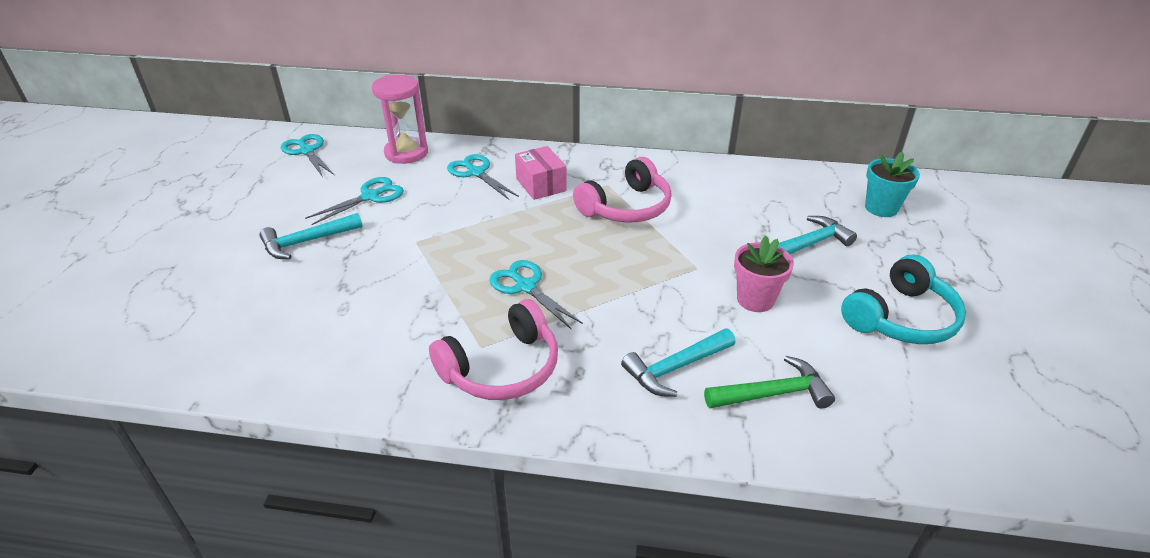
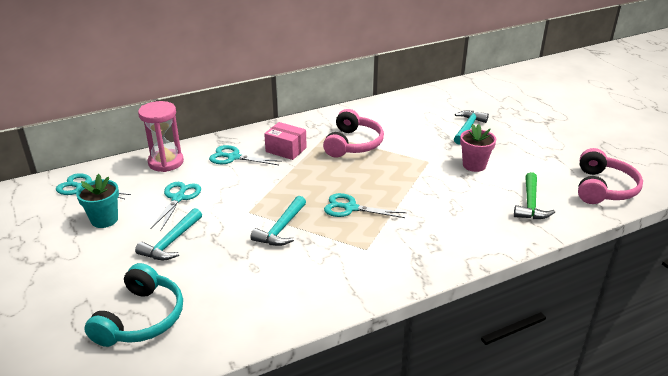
camera: 35 degrees left, 5 degrees down
pink headphones [429,299,558,400] -> pink headphones moved to [578,148,643,204]
turquoise hammer [621,328,736,397] -> turquoise hammer moved to [250,196,306,246]
green hammer [704,356,835,409] -> green hammer turned 150 degrees clockwise [514,172,555,219]
turquoise headphones [841,255,966,344] -> turquoise headphones moved to [84,263,183,347]
turquoise flower pot [865,152,920,217] -> turquoise flower pot moved to [76,174,119,228]

